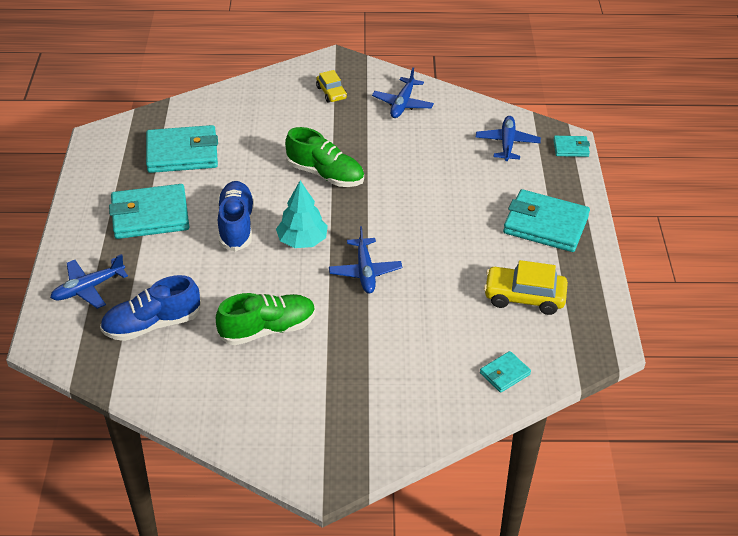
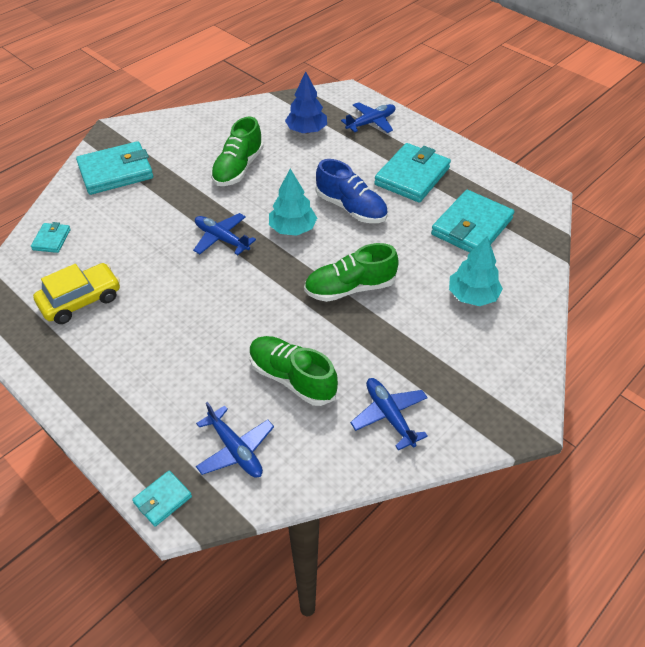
camera: 135 degrees right, 5 degrees up
blue plane [50,254,128,309] -> blue plane turned 45 degrees clockwise [341,102,395,133]
blue shoe [100,275,201,341] -> blue tree [285,71,327,134]
yellow car [316,70,347,103] -> none
turquoise wallet [503,189,590,252] -> turquoise wallet moved to [76,141,153,195]
none -> green shoe [249,336,338,406]
none -> turquoise tree [449,236,503,306]

